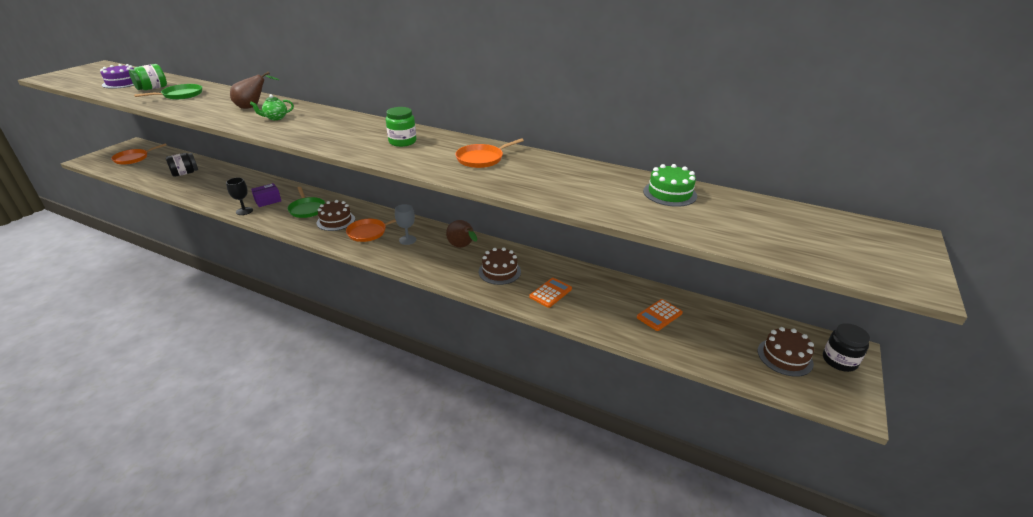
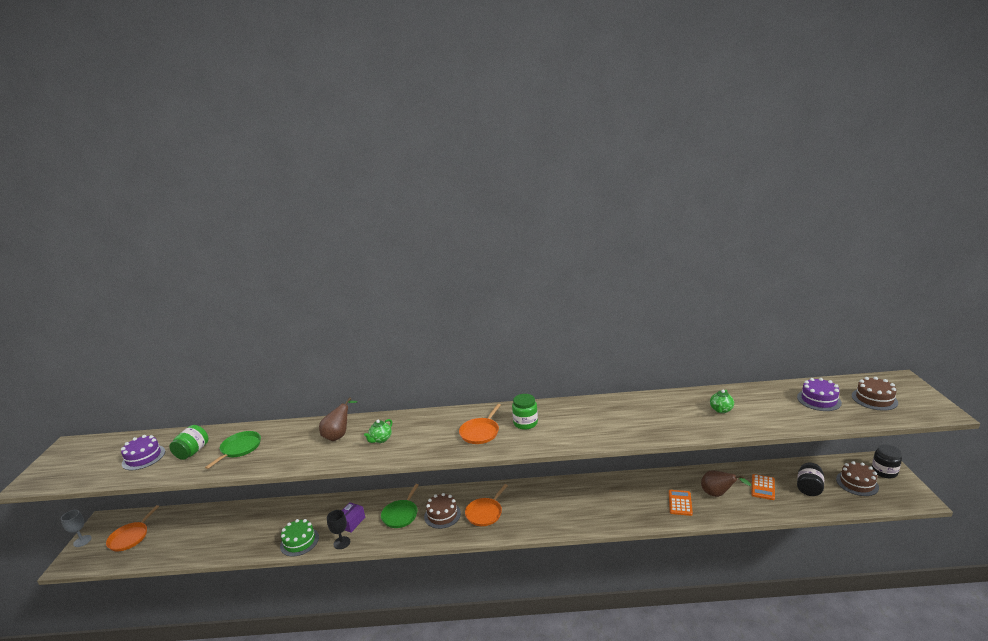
camera: 25 degrees left, 10 degrees down
black jar [166,153,198,177] -> black jar moved to [797,463,824,496]
green pan [287,187,325,218] -> green pan turned 75 degrees clockwise [381,484,419,528]
grey goblet [395,204,416,245] -> grey goblet moved to [61,510,92,547]
brown pear [446,220,477,248] -> brown pear moved to [701,471,751,497]
orange pan [455,138,524,168] -> orange pan moved to [459,404,501,444]
brown cake [479,247,521,285] -> brown cake moved to [852,377,898,411]
green cake [643,164,697,207] -> green cake moved to [280,519,319,557]
none -> green teapot [710,390,734,413]
none -> purple cake [797,378,842,411]

